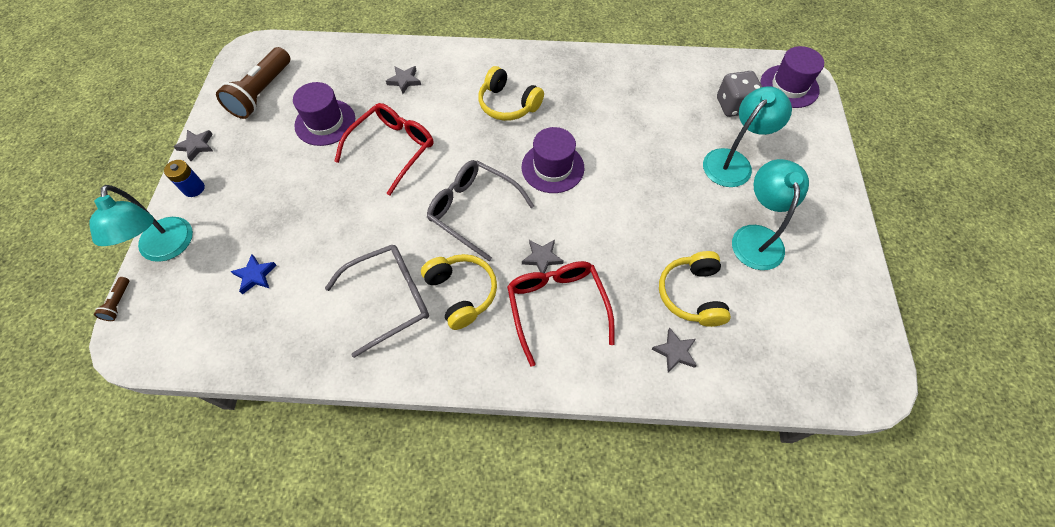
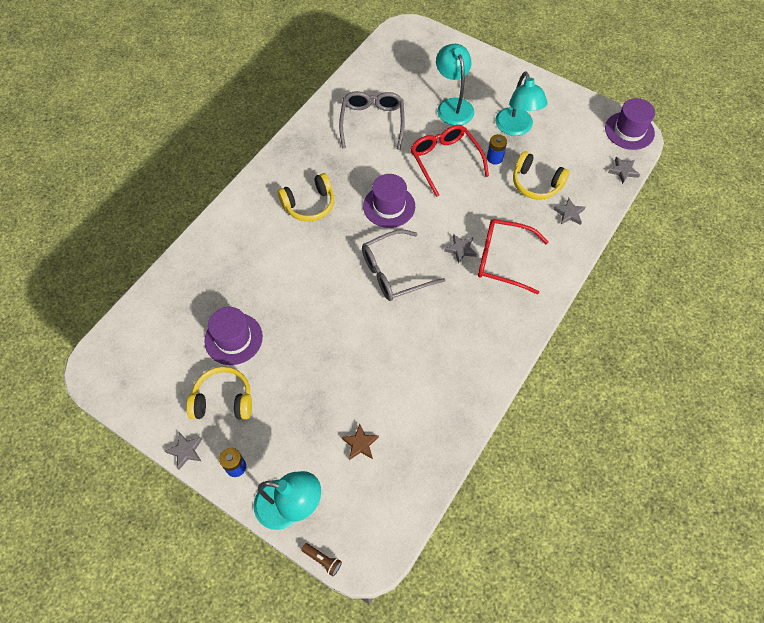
camera: 60 degrees left, 0 degrees up
brown flashlight [216,47,290,119] -> none
blue star [230,254,276,294] -> brown star [341,424,379,460]
grey glasses [325,245,429,358] -> grey glasses moved to [339,91,405,150]
red glasses [334,103,434,195] -> red glasses moved to [410,125,489,197]
grey star [386,66,421,94] -> grey star moved to [608,157,640,184]
yellow headphones [421,254,497,330] -> yellow headphones moved to [186,366,252,420]
grey dice [717,71,762,117] -> none
turquoise lamp [732,159,809,270] -> turquoise lamp turned 135 degrees counterclockwise [495,71,547,136]
purple hat [760,46,824,108] -> purple hat moved to [605,98,655,150]
none -> blue battery [487,134,507,165]

